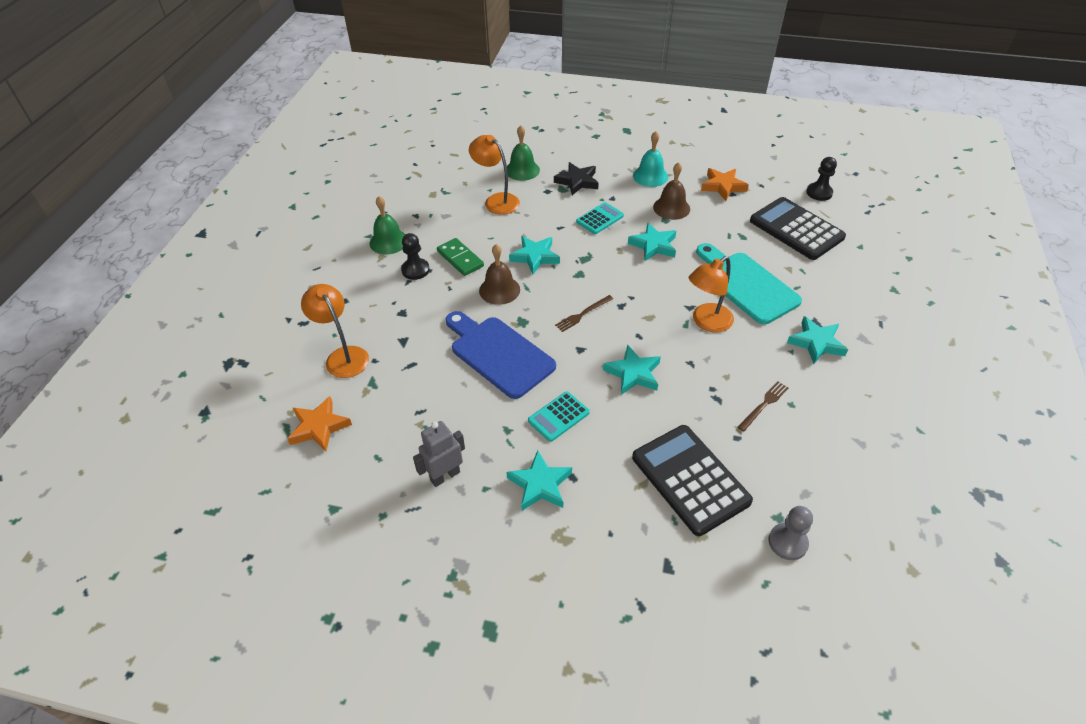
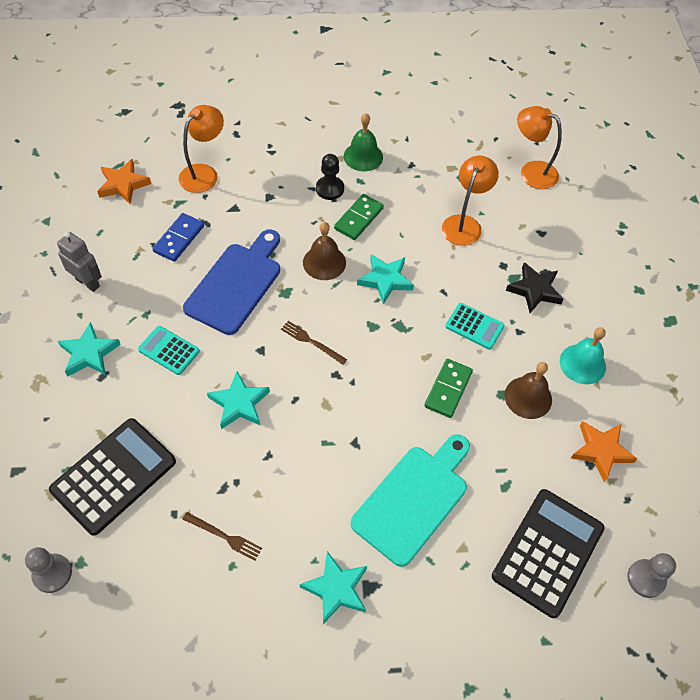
camera: 70 degrees right, 10 degrees up
green bell [507,126,540,181] -> none
turquoise star [628,223,676,261] -> green domino [424,359,473,418]
orange lamp [689,256,734,332] -> orange lamp moved to [517,106,562,189]
black pawn [806,157,837,201] -> grey pawn [627,553,676,598]
none -> blue domino [152,213,204,262]

